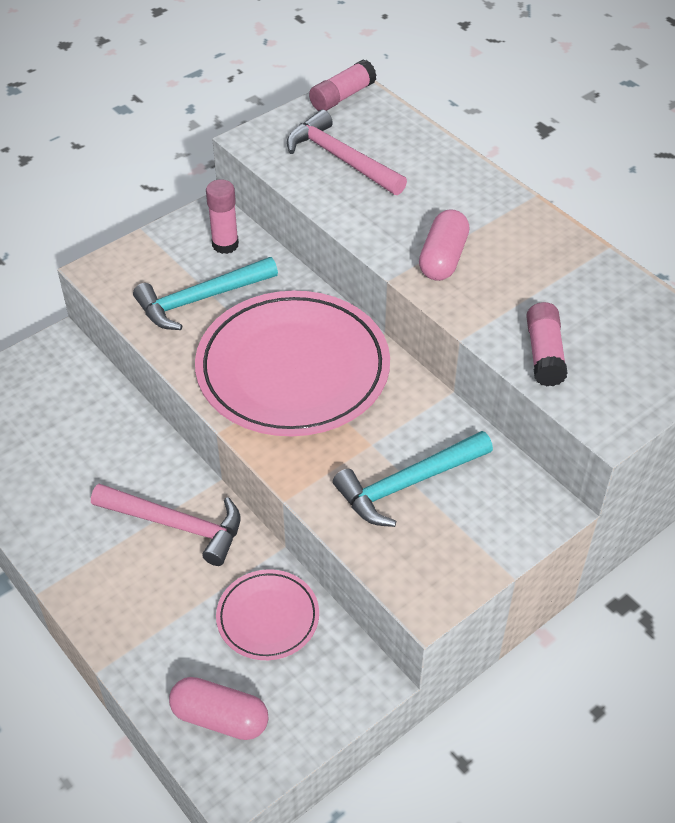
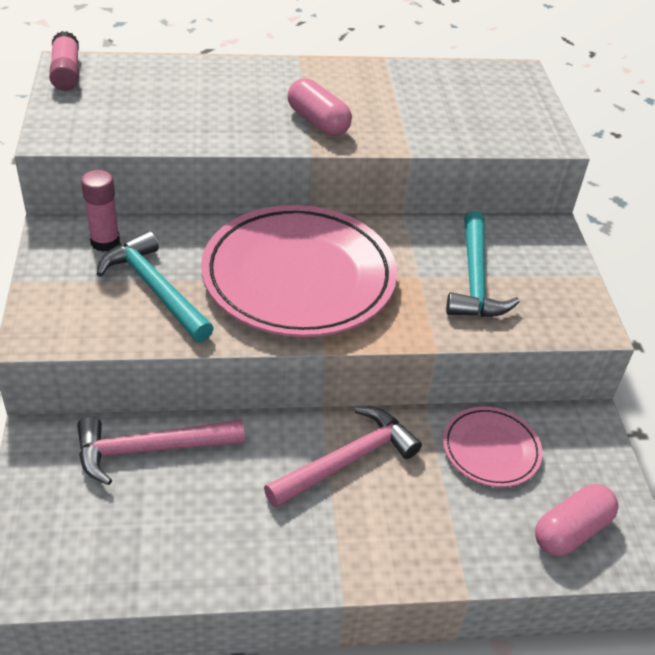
camera: 60 degrees left, 5 degrees down
turquoise hammer [133,257,278,330] -> turquoise hammer turned 135 degrees clockwise [97,231,214,342]
pink hammer [287,110,407,195] -> pink hammer moved to [77,417,245,485]
pink glue stick [526,302,568,386] -> none

